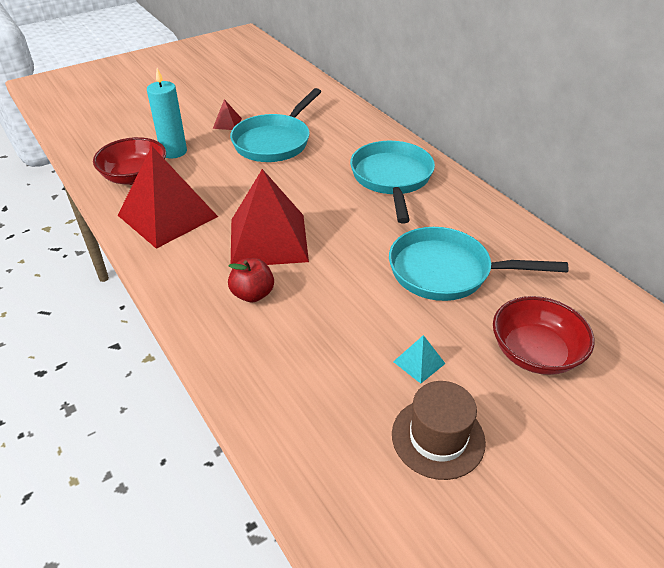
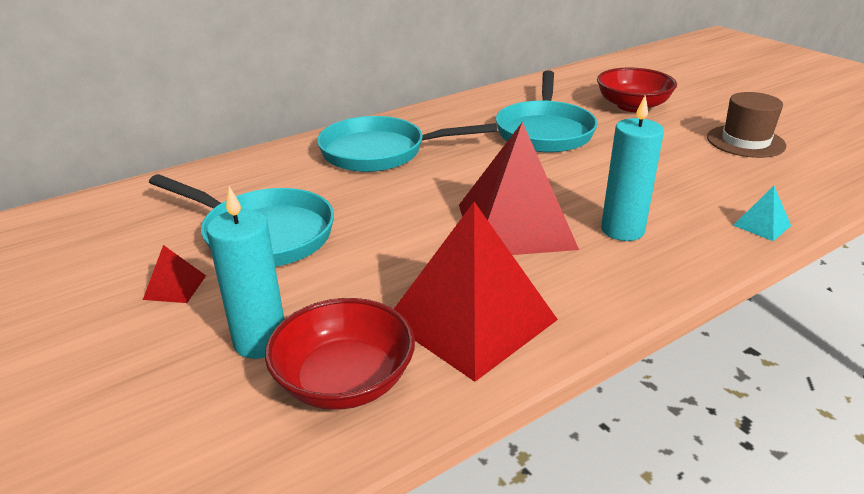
camera: 90 degrees left, 10 degrees down
red apple [228,258,274,303] -> turquoise candle [601,95,664,241]
turquoise pyramid [393,335,446,384] -> turquoise pyramid moved to [733,186,791,241]

